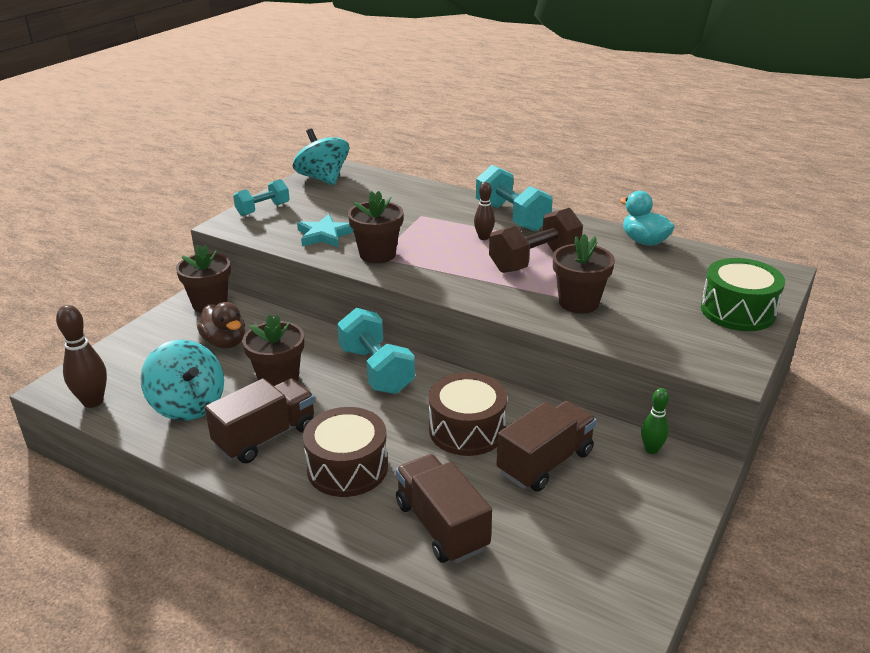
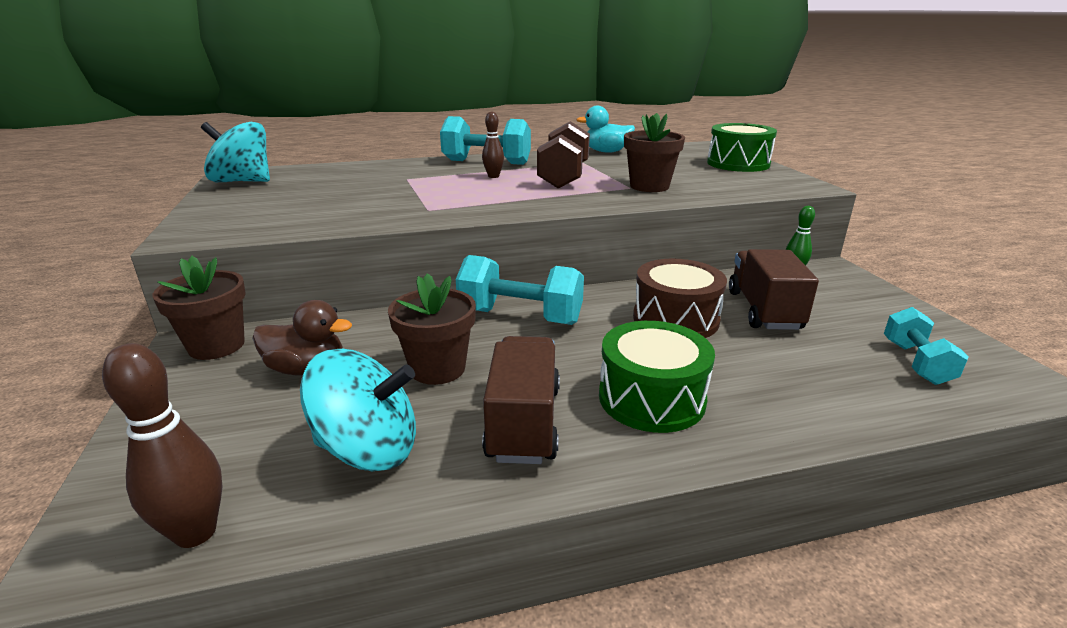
camera: 45 degrees left, 5 degrees down
turquoise dumbbell [233,179,289,216] -> turquoise dumbbell moved to [884,307,969,385]
turquoise star [297,214,353,248] -> none
brown drum [303,407,388,497] -> green drum [599,321,715,433]
brown flower pot [348,191,404,263] -> none
brown truck [396,454,492,564] -> none

